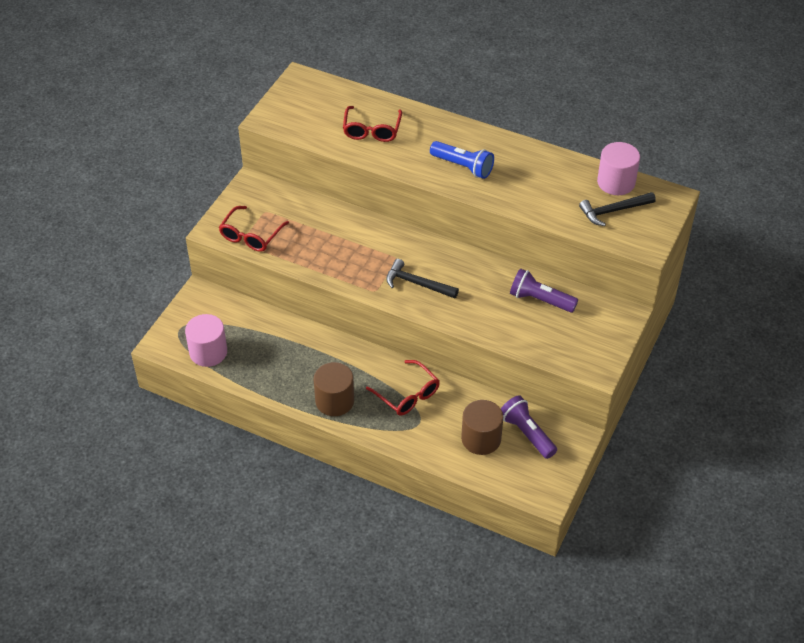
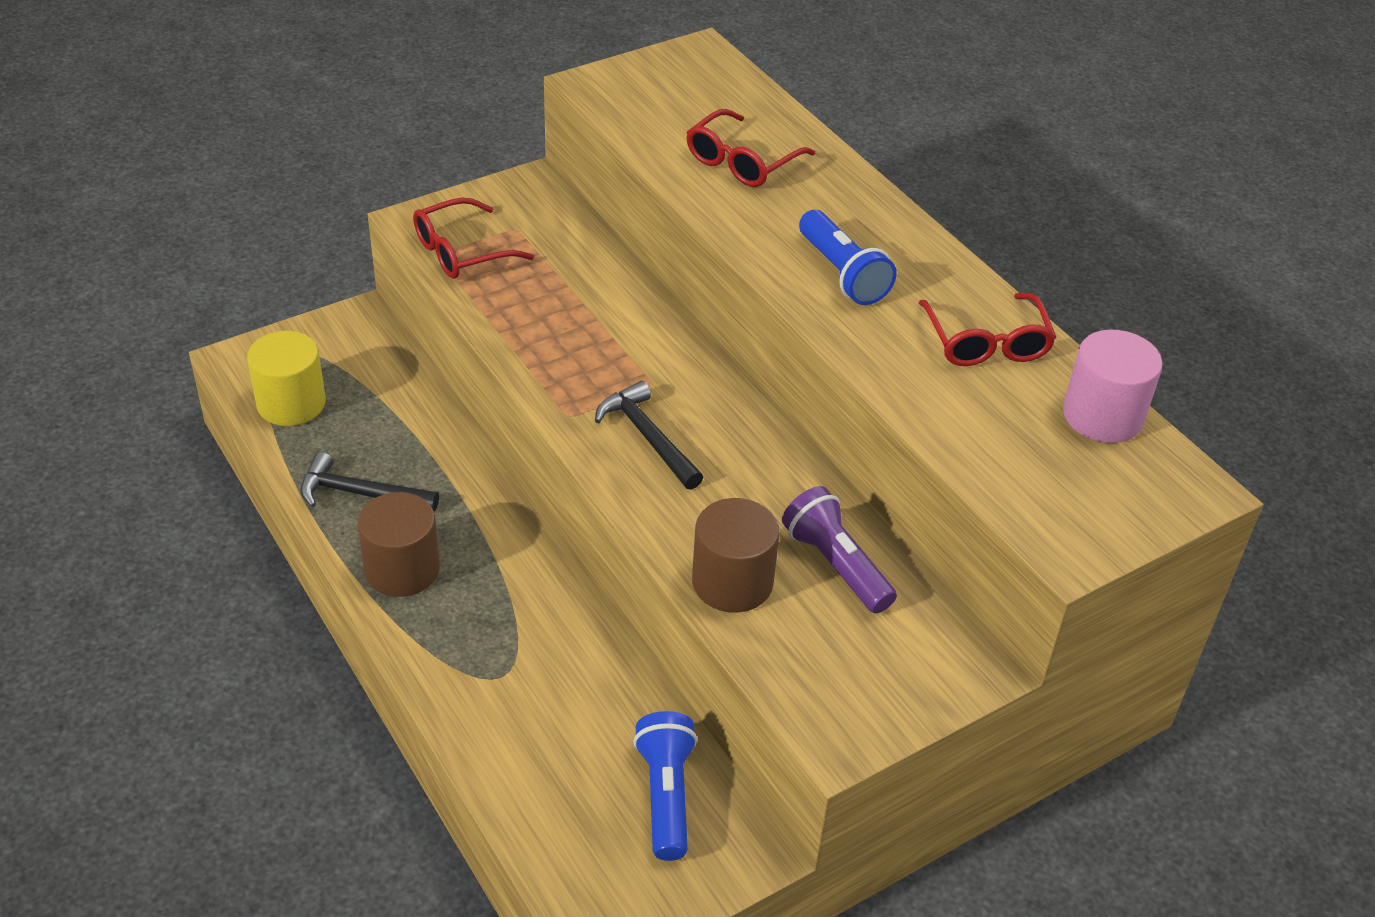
camera: 30 degrees right, 5 degrees down
pink cylinder [185,314,227,367] -> yellow cylinder [247,331,326,426]
red glasses [366,360,440,416] -> red glasses moved to [919,293,1056,366]
brown cylinder [461,400,503,455] -> brown cylinder moved to [692,498,780,613]
purple flashlight [501,395,557,459] -> blue flashlight [633,711,697,861]
black hammer [579,192,656,226] -> black hammer moved to [300,452,439,511]

